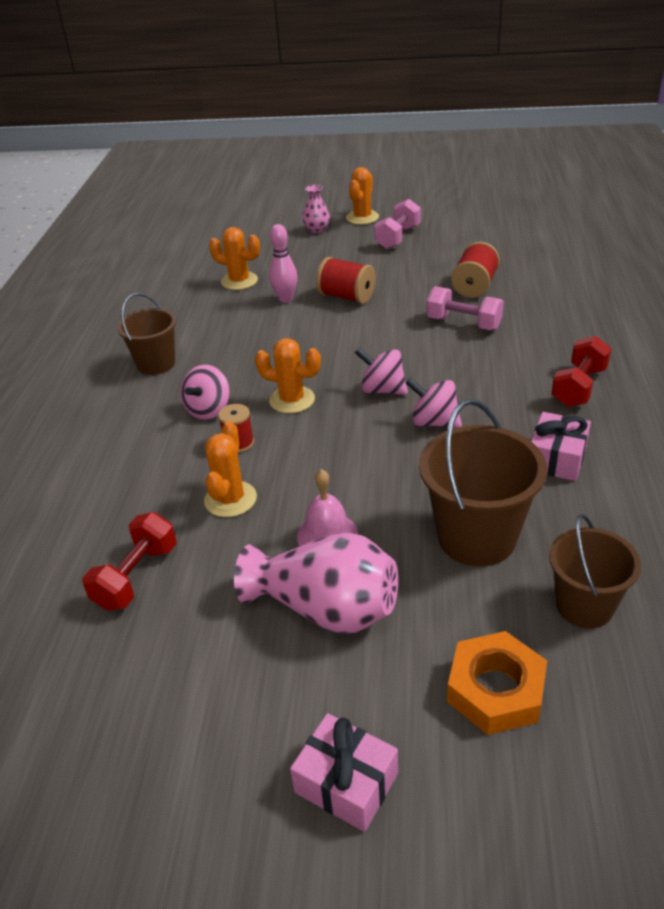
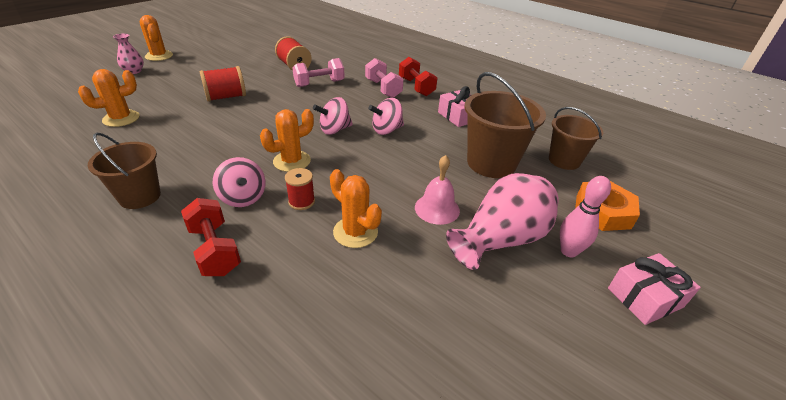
camera: 60 degrees left, 0 degrees up
red dumbbell [82,512,177,611] -> red dumbbell moved to [181,198,241,276]
pink bowling pin [269,224,298,303] -> pink bowling pin moved to [560,176,611,257]
pink dumbbell [374,199,421,249] -> pink dumbbell moved to [365,58,404,98]

